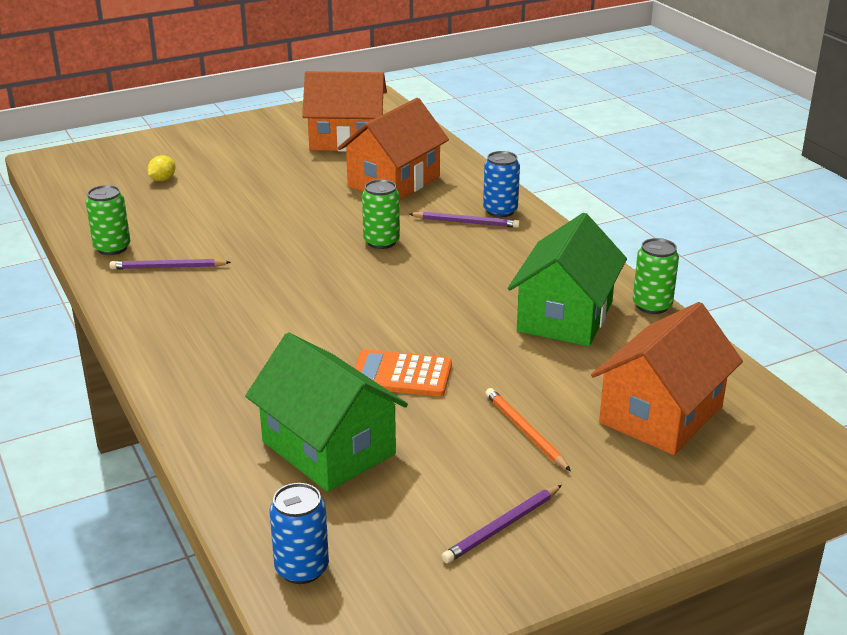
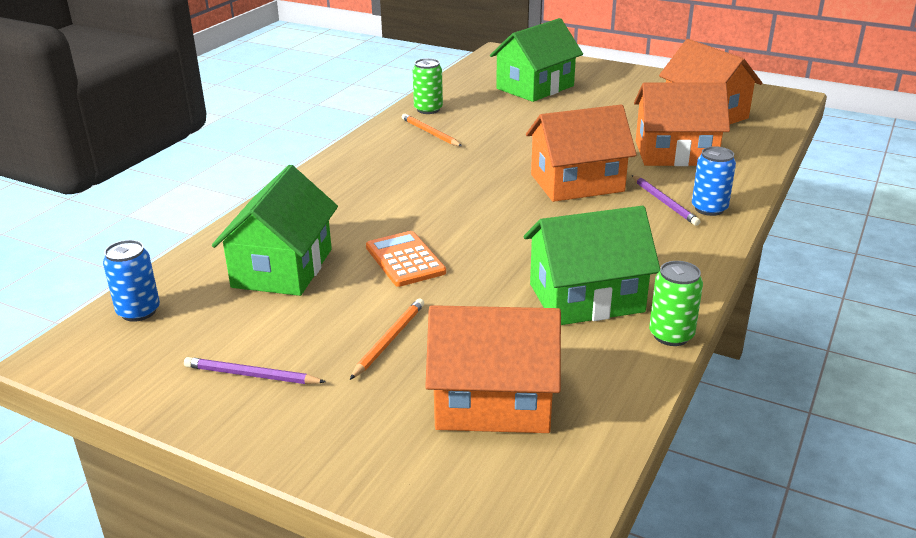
camera: 55 degrees right, 0 degrees up
purple pencil [109,259,231,270] -> orange pencil [402,114,462,146]
yellow lemon [147,155,176,181] -> green house [490,18,583,102]
green can [362,179,400,249] -> orange house [526,104,637,202]

